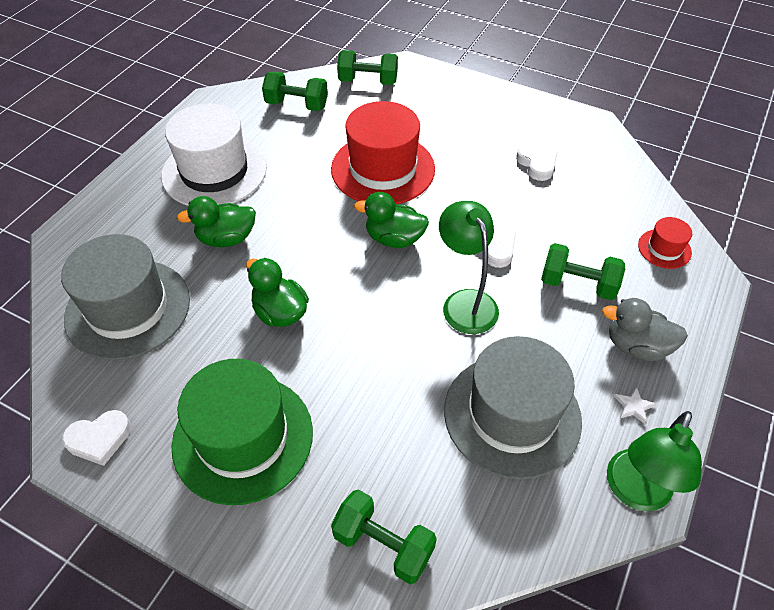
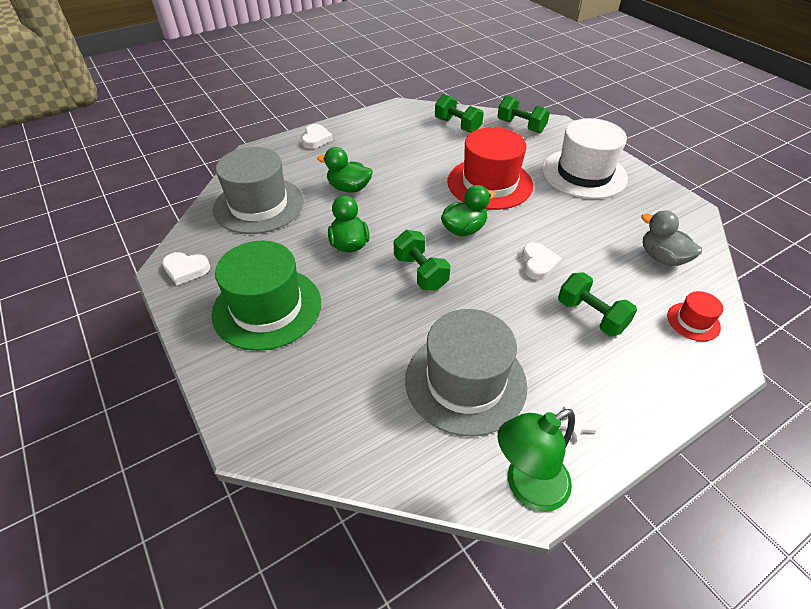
camera: 30 degrees right, 5 degrees down
white hat [161,104,267,206] -> white hat moved to [542,118,628,199]
green dumbbell [331,489,437,584] -> green dumbbell moved to [394,230,451,290]
green duck [354,192,429,248] -> green duck turned 105 degrees clockwise [441,185,495,236]
green lamp [439,201,499,334] -> none
white heart [516,144,558,181] -> white heart moved to [302,124,333,149]
grey duck [602,298,688,361] -> grey duck moved to [641,210,702,266]

